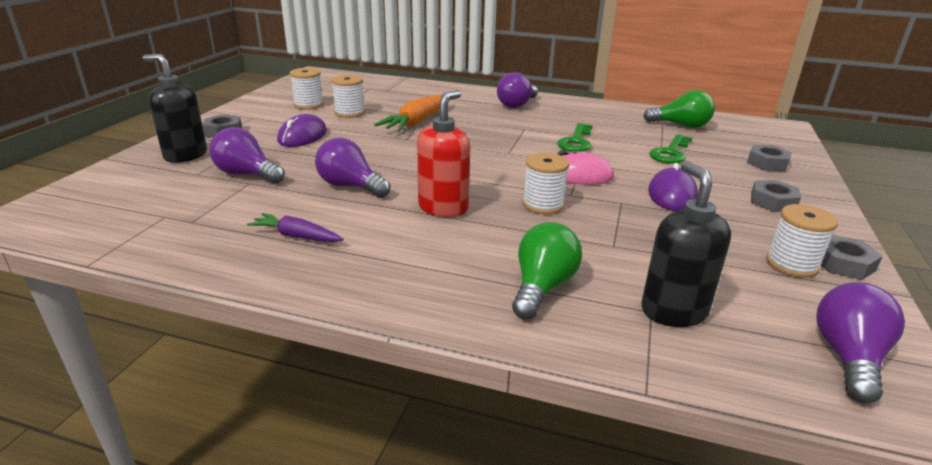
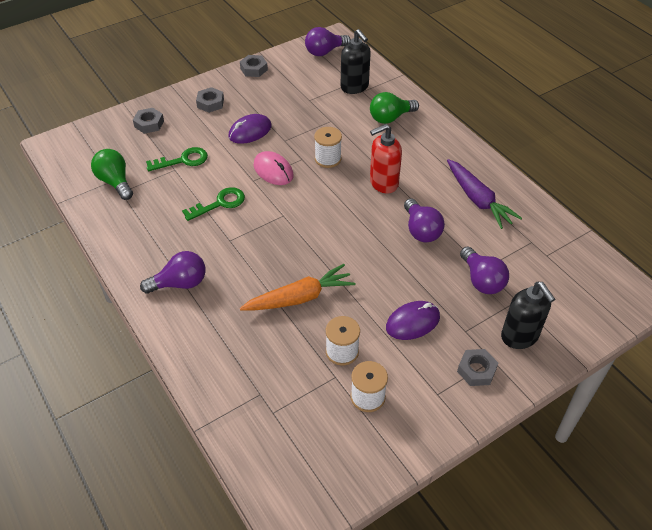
camera: 140 degrees left, 20 degrees up
purple carrot [247,213,344,242] -> purple carrot [447,159,522,229], size x1.67
black soap dispenser [641,161,731,327] -> black soap dispenser turned 60 degrees counterclockwise [341,29,371,94]
white spool [766,204,838,278] -> none

